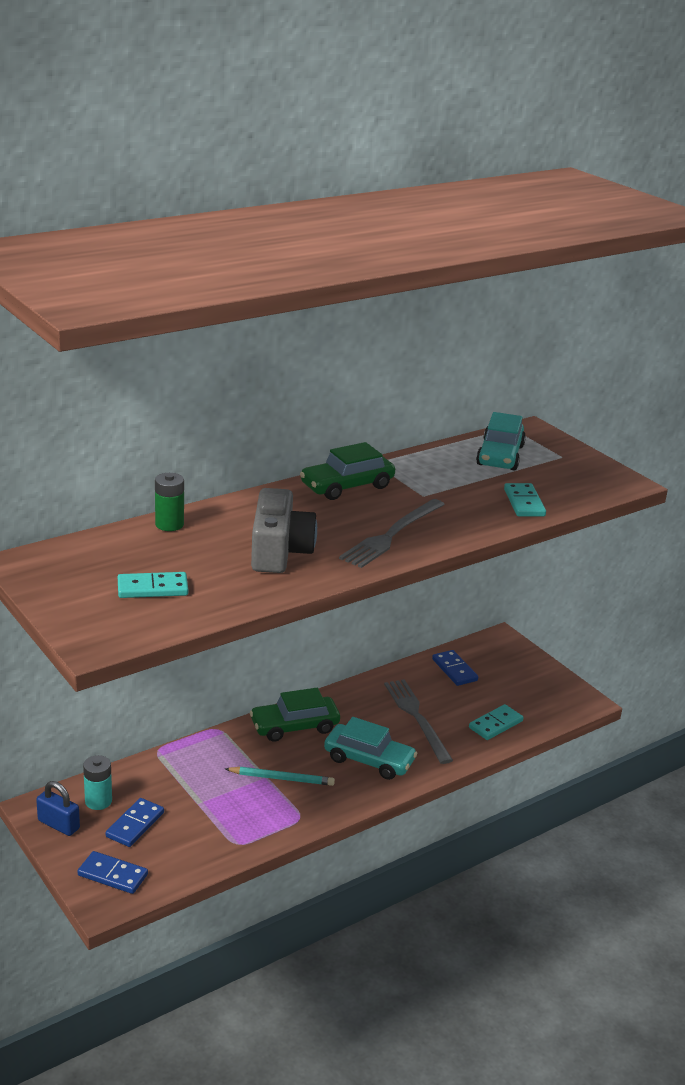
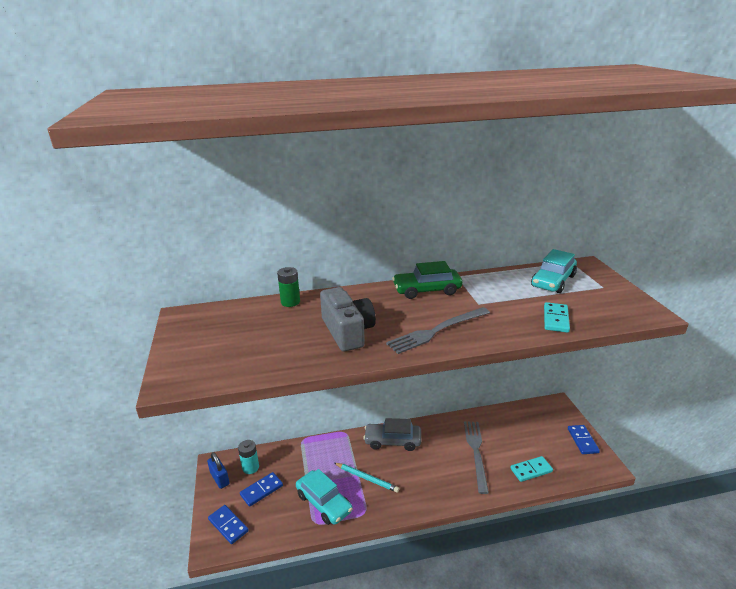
camera: 25 degrees right, 0 degrees up
turquoise domino [118,572,188,598] -> none
green car [250,688,340,742] -> grey car [363,418,421,451]
grey camera [251,488,317,573] -> grey camera turned 45 degrees counterclockwise [320,287,376,352]
turquoise car [324,717,417,780] -> turquoise car moved to [296,469,353,525]
blue domino [432,650,478,686] -> blue domino moved to [568,425,600,454]

